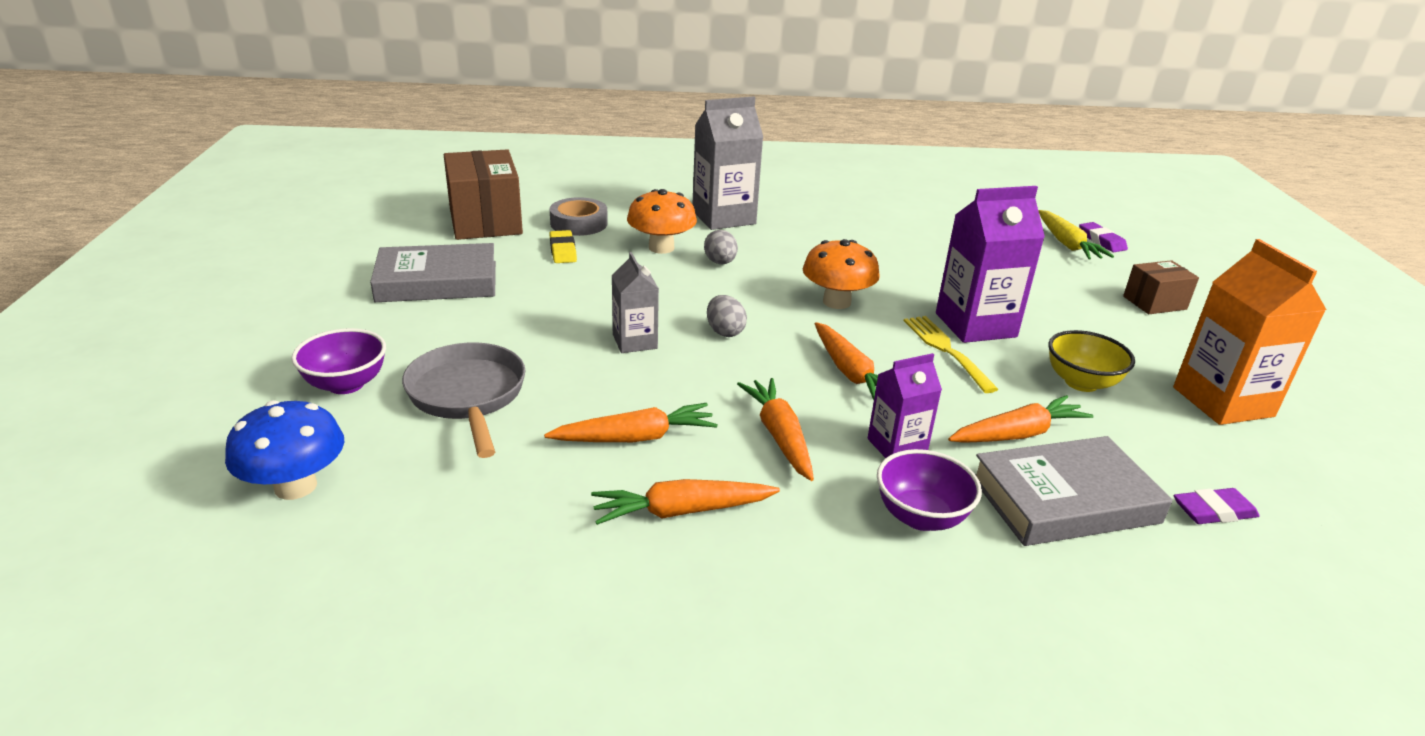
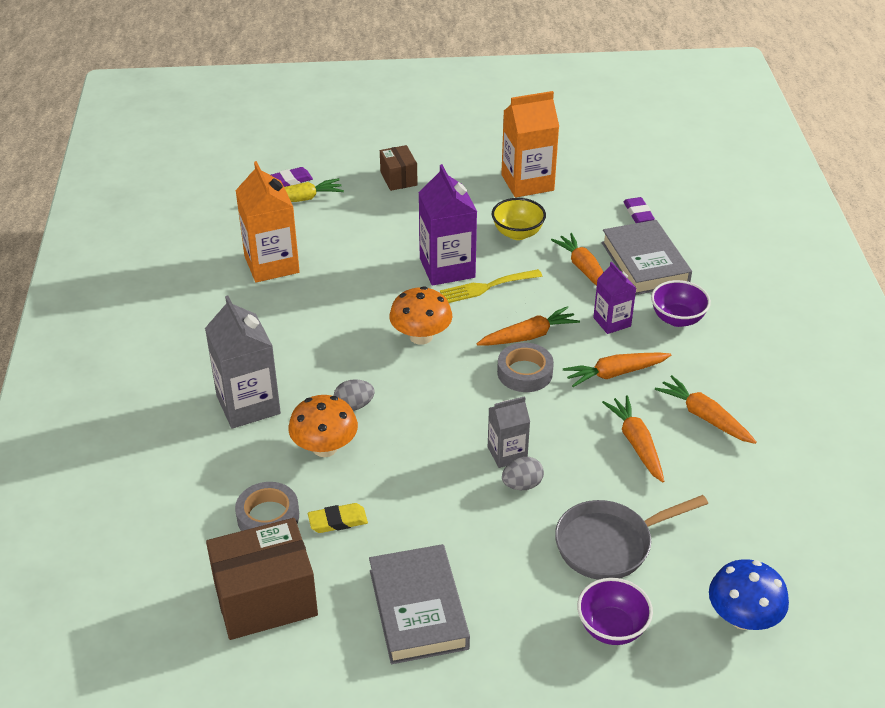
camera: 90 degrees left, 10 degrees up
orange carrot [591,479,780,525] -> orange carrot turned 150 degrees clockwise [655,375,757,444]
grey egg [707,295,747,337] -> grey egg moved to [502,457,544,490]
none -> orange carton [235,161,300,283]
none -> grey tape [497,343,554,392]

